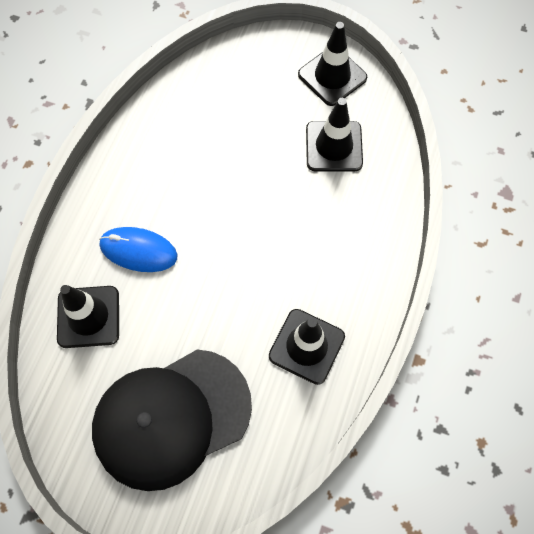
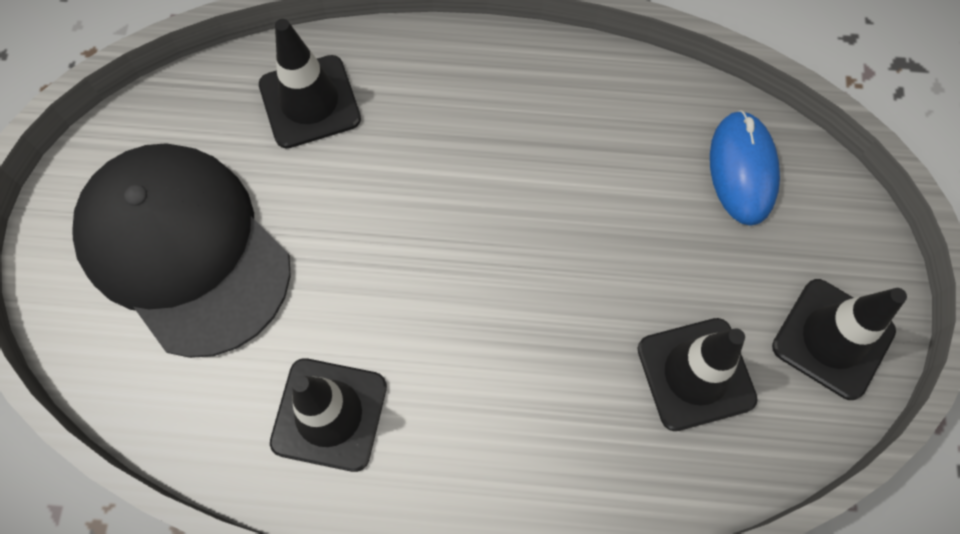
camera: 75 degrees right, 0 degrees up
blue mouse [99,227,178,272] -> blue mouse moved to [710,110,780,226]

